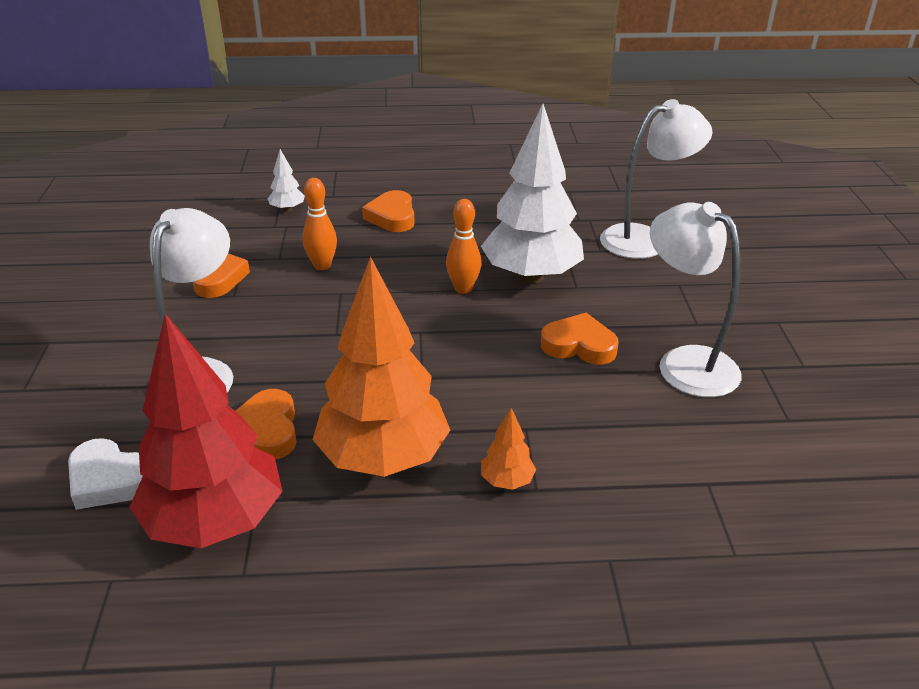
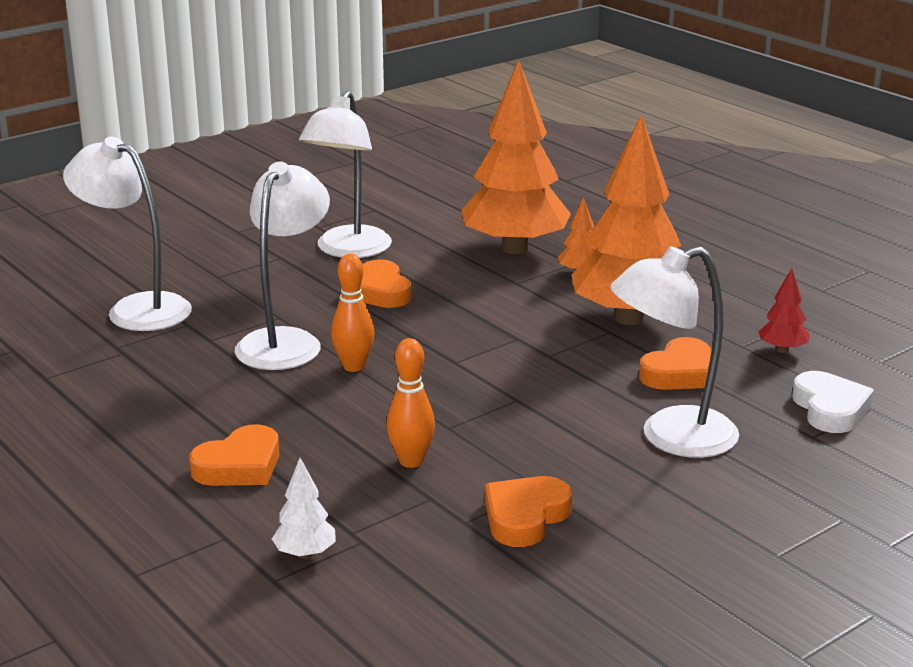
camera: 125 degrees left, 10 degrees down
red tree [130,314,283,548] -> red tree [758,268,810,353], size x0.41
white tree [481,104,584,283] -> white lamp [235,161,330,370]
none -> orange tree [461,60,571,254]

